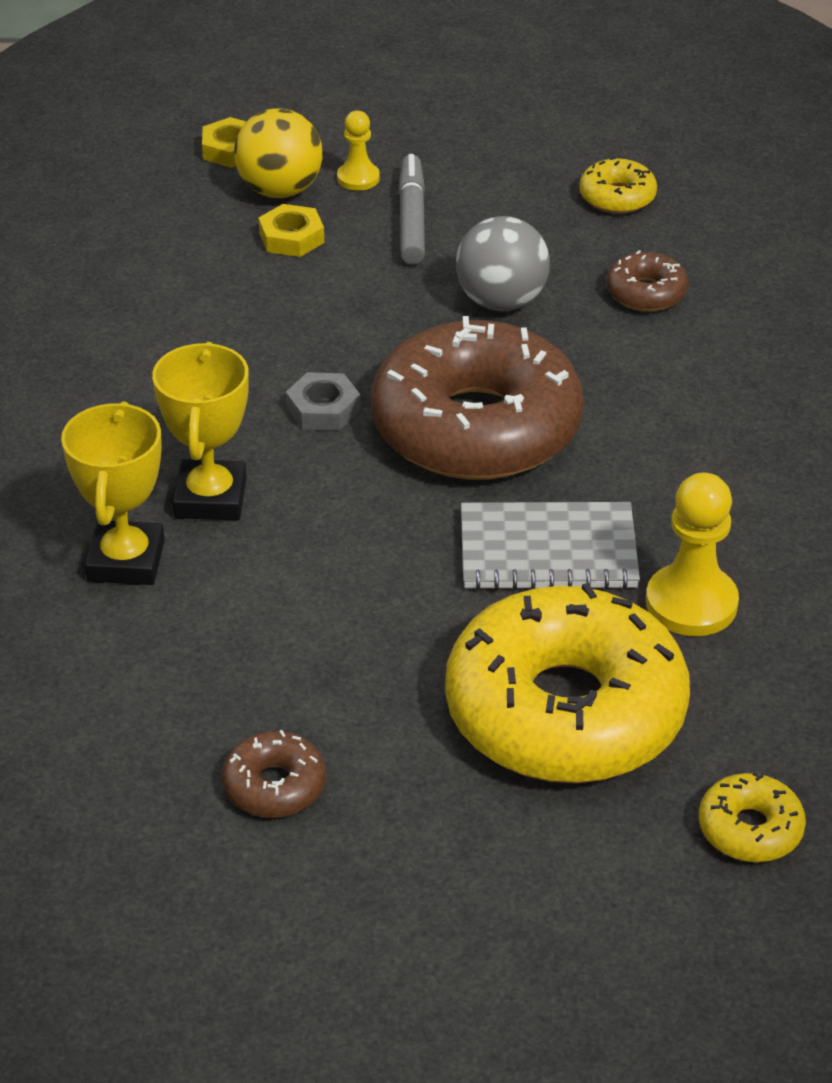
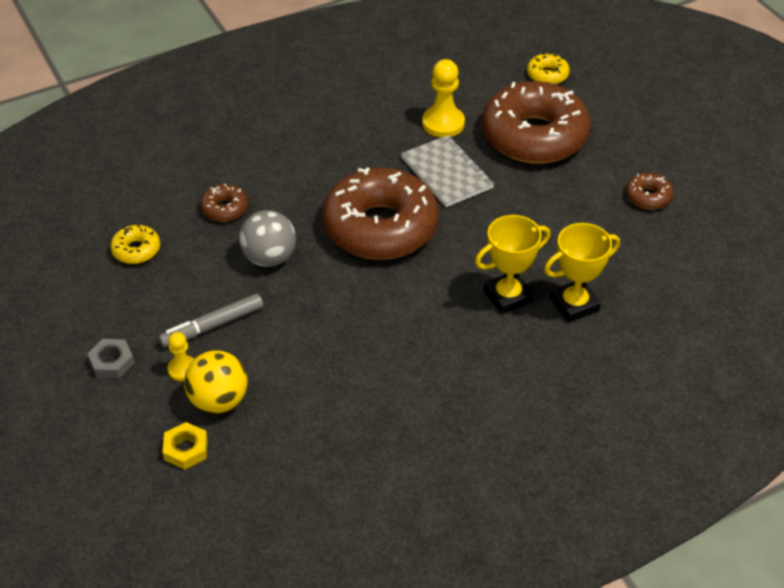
camera: 120 degrees left, 5 degrees up
yellow nut [258,204,324,257] -> none
grey nut [286,372,361,431] -> grey nut moved to [87,339,134,378]
yellow donut [445,583,690,783] -> brown donut [482,81,591,164]

